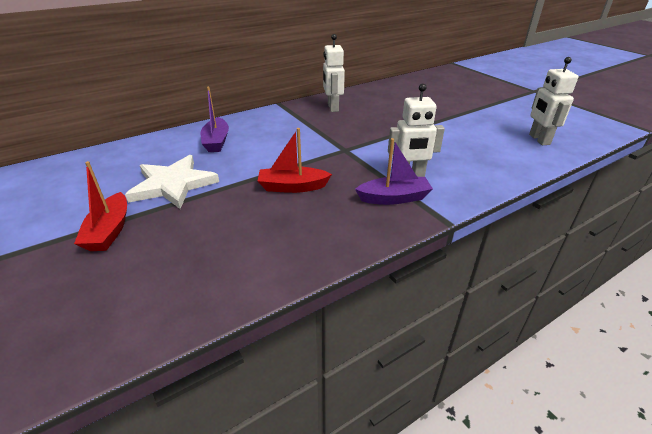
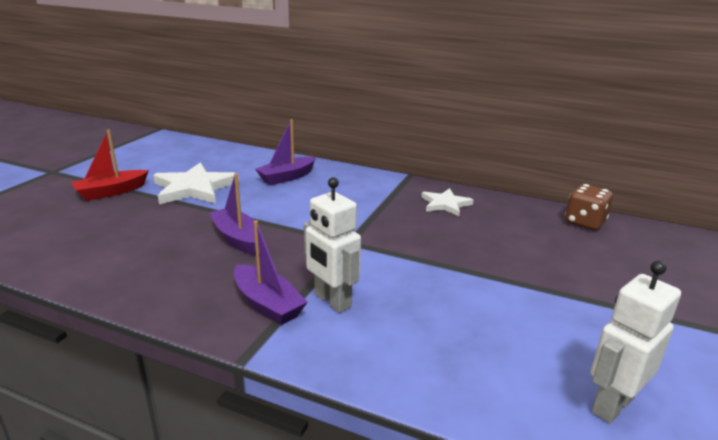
camera: 55 degrees right, 10 degrees down
red boat [258,128,332,193] -> purple boat [209,173,259,255]
white robot [323,34,345,112] -> white star [421,188,473,216]
none -> brown dice [565,184,613,230]

